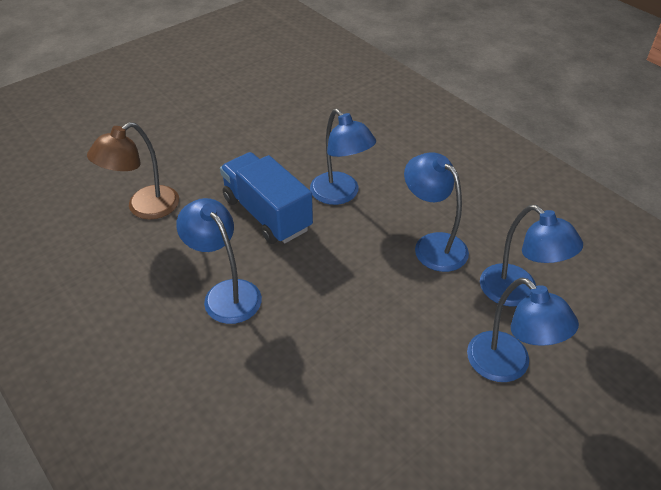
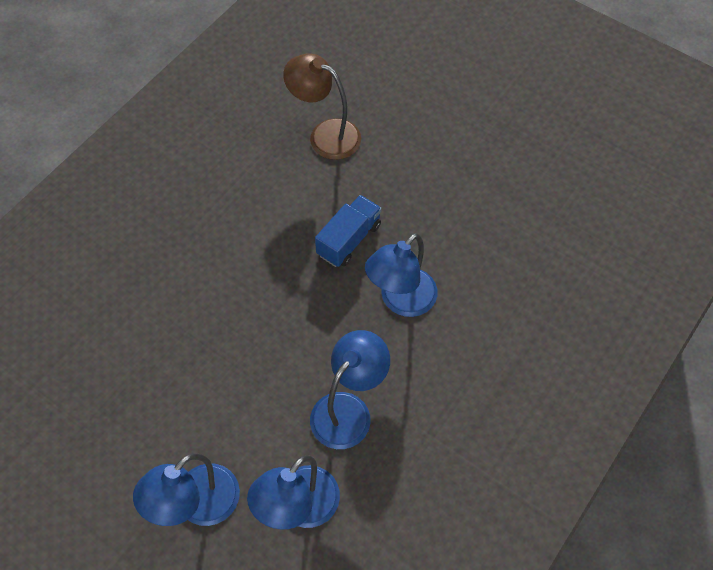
camera: 75 degrees right, 15 degrees up
blue lamp [176,198,262,324] -> none
blue truck [220,152,313,244] -> blue truck [315,195,382,267], size x0.66

